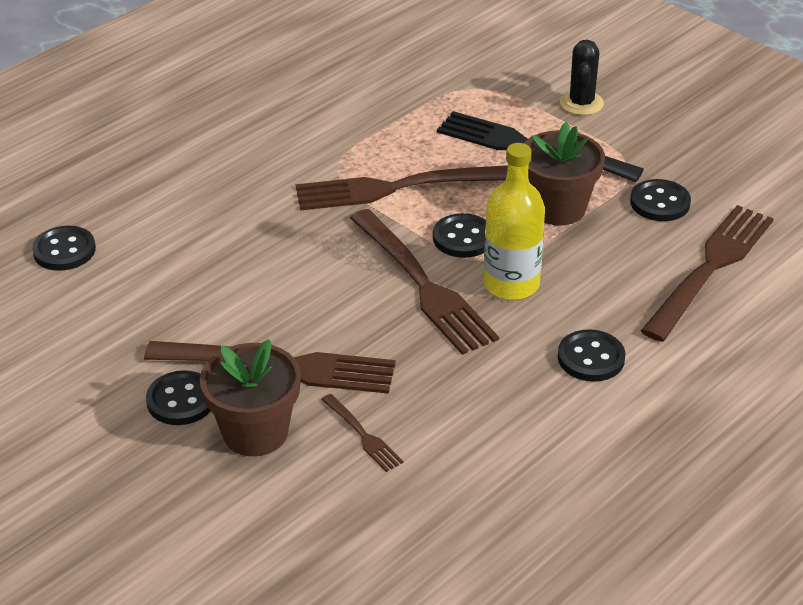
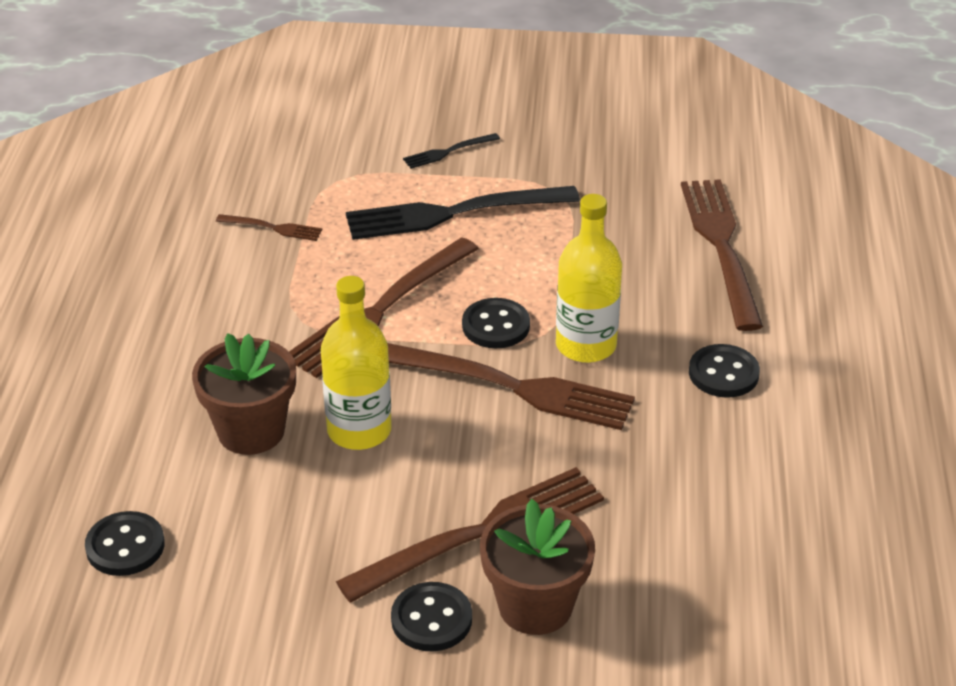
camera: 40 degrees left, 0 degrees up
brown fork [321,394,404,472] -> brown fork moved to [216,214,322,241]
brown flower pot [524,122,605,226] -> brown flower pot moved to [192,333,296,455]
black cactus [560,40,604,115] -> black fork [403,133,500,169]
black button [630,179,691,221] -> none
none -> yellow bottle [321,276,392,450]

